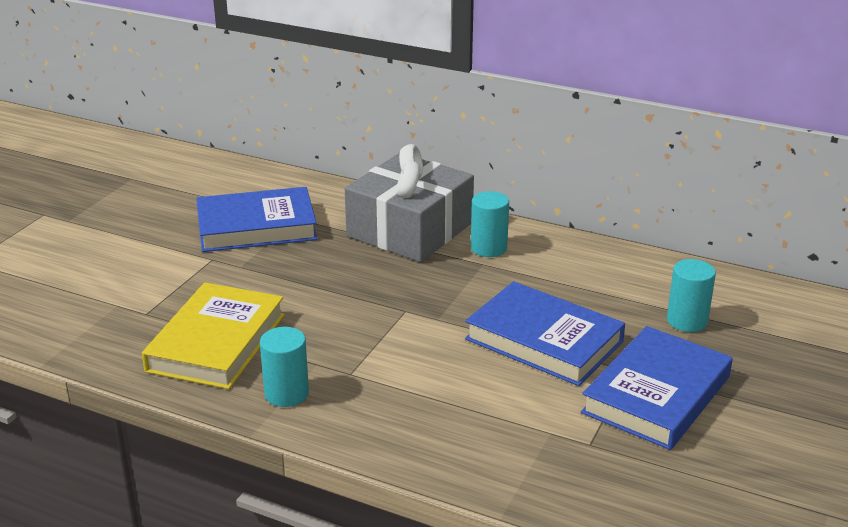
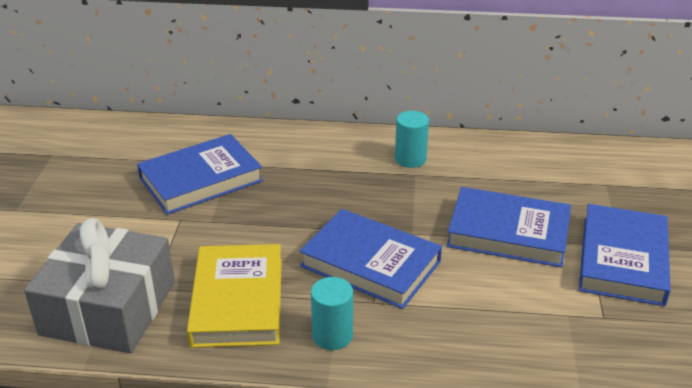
camera: 20 degrees left, 5 degrees up
grey gift [345,144,474,262] -> grey gift moved to [24,218,175,353]
turquoise cylinder [667,259,716,332] -> none
none -> blue book [300,209,442,309]

